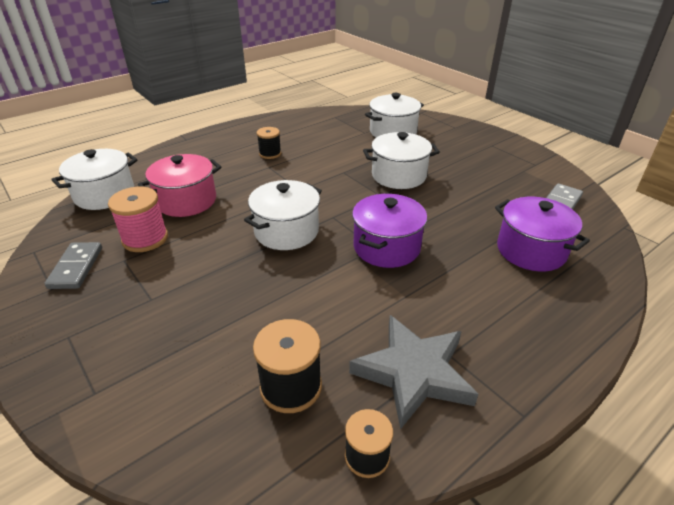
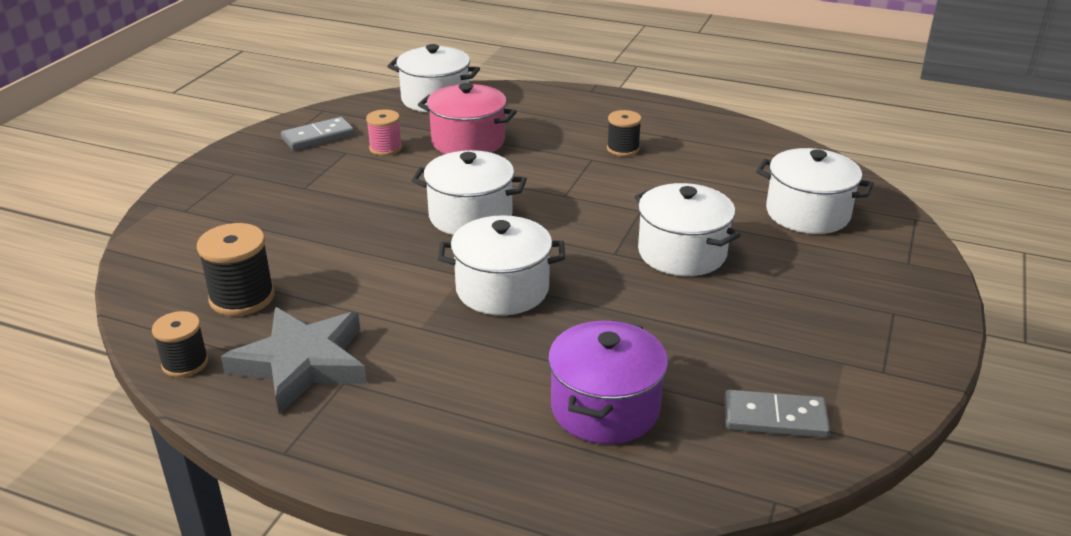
camera: 60 degrees right, 5 degrees down
pink spool [108,187,168,252] -> pink spool [366,109,402,156], size x0.65
purple pot [352,194,427,268] -> white pot [438,215,565,315]

